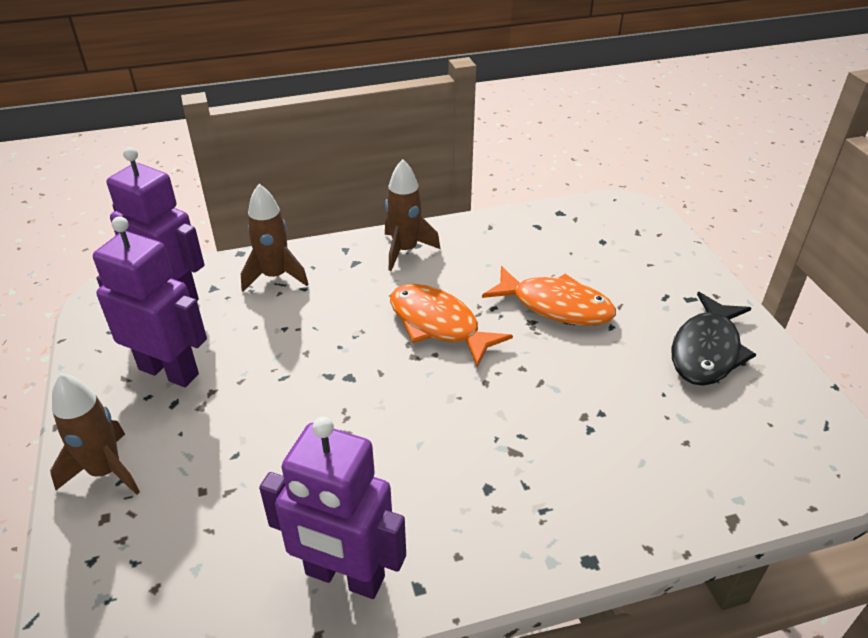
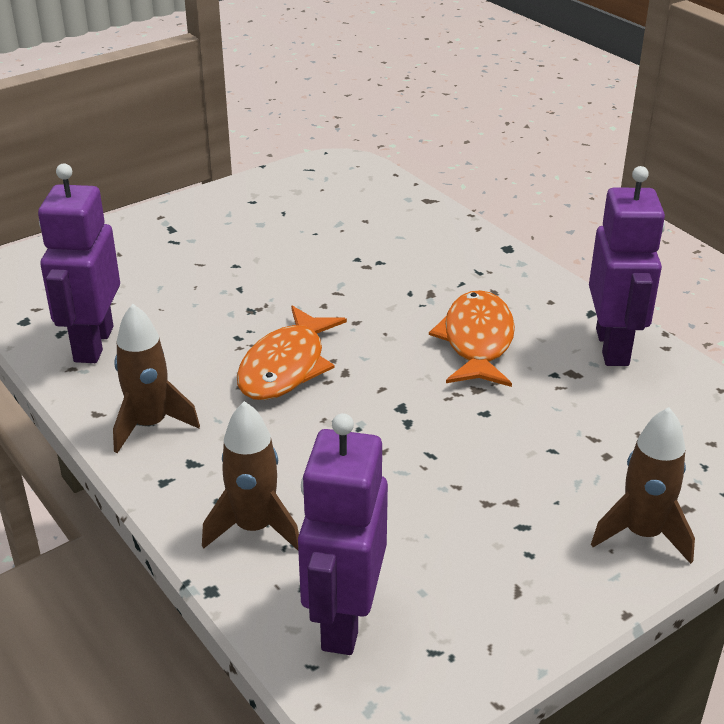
camera: 110 degrees left, 5 degrees down
purple robot [93,216,207,387] -> purple robot moved to [38,164,120,363]
orange fish [482,266,616,326] -> orange fish moved to [429,290,515,387]
black fish [671,292,756,386] -> none

